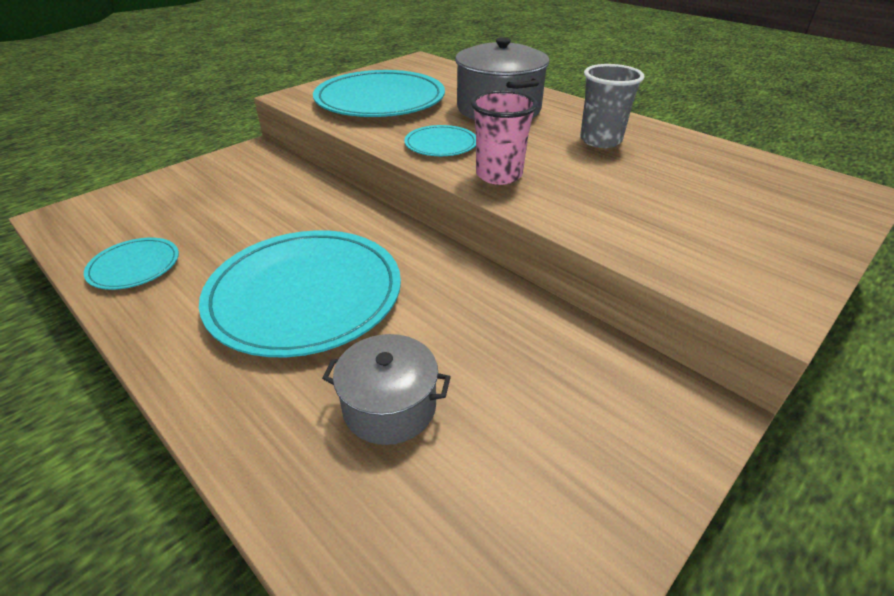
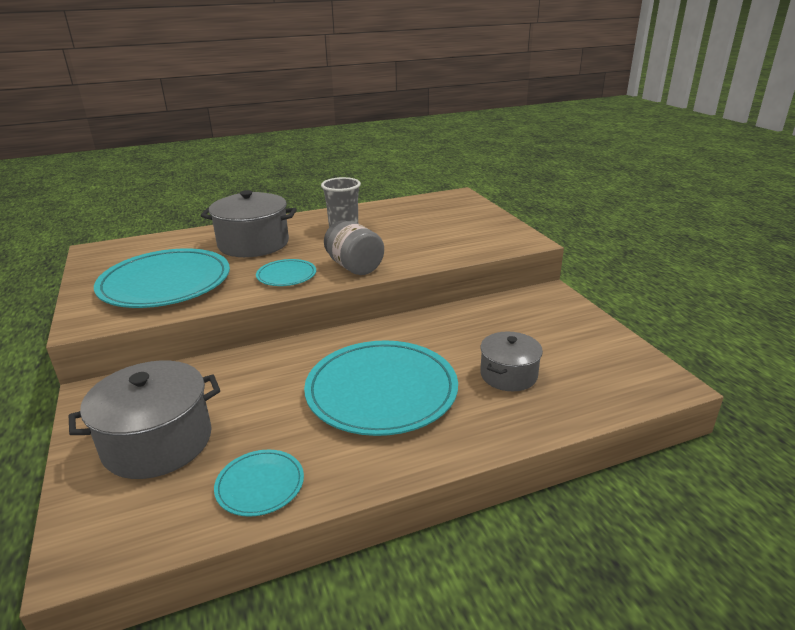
camera: 65 degrees left, 10 degrees down
pink cup [471,90,538,185] -> grey jar [324,221,384,275]
none -> grey pot [69,361,220,479]

